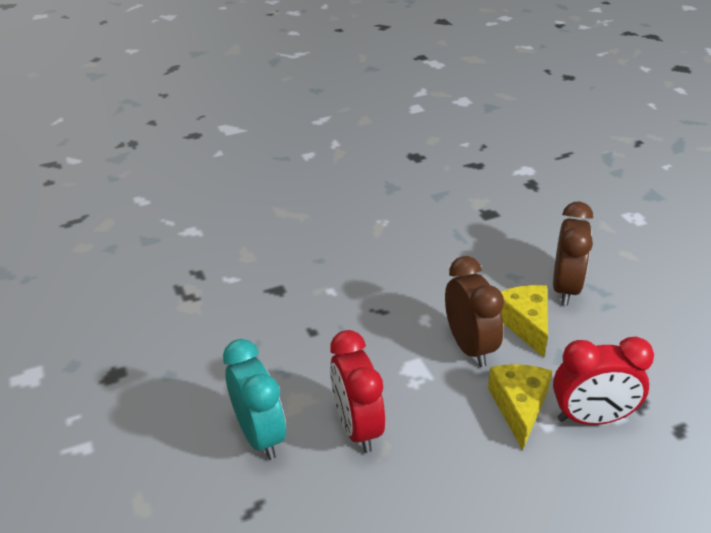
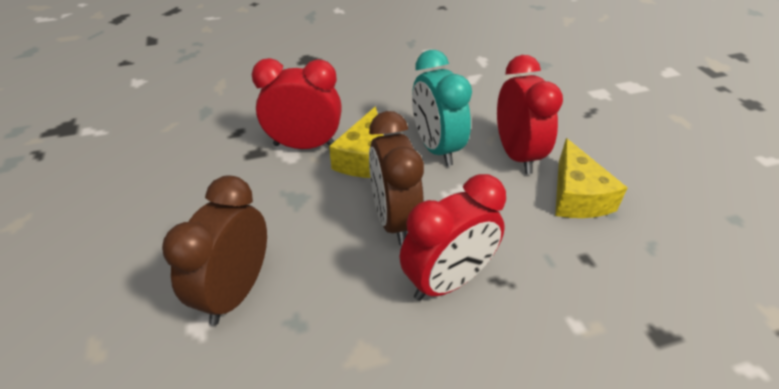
camera: 175 degrees left, 5 degrees up
turquoise clock [223,339,286,460] -> turquoise clock moved to [412,50,472,166]
yellow cheese [501,285,548,357] -> yellow cheese moved to [555,138,628,218]
none -> red clock [400,174,506,301]

